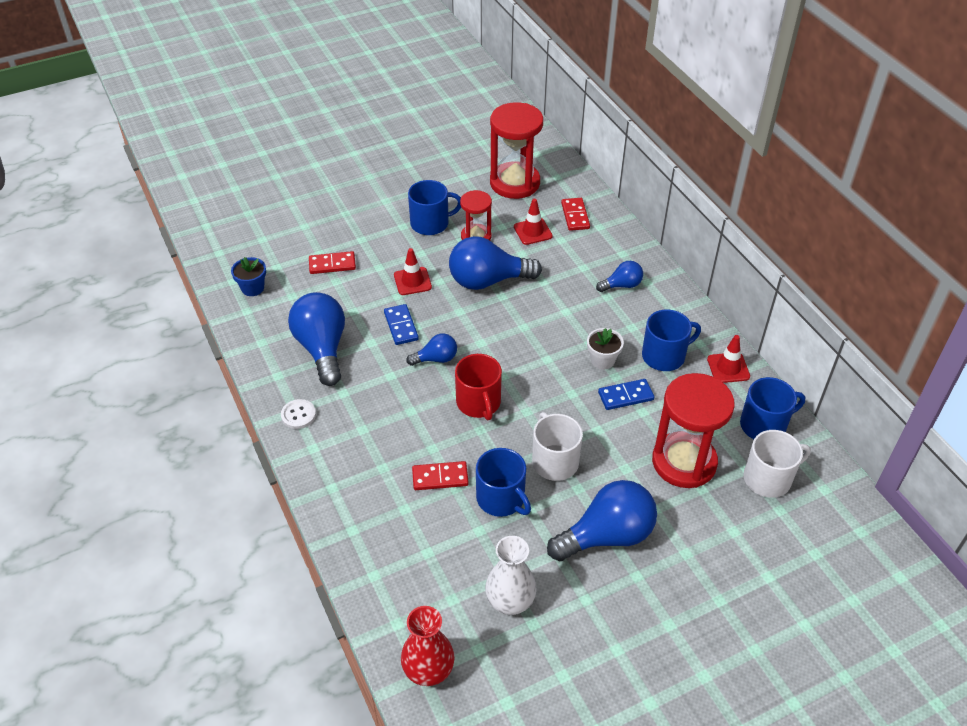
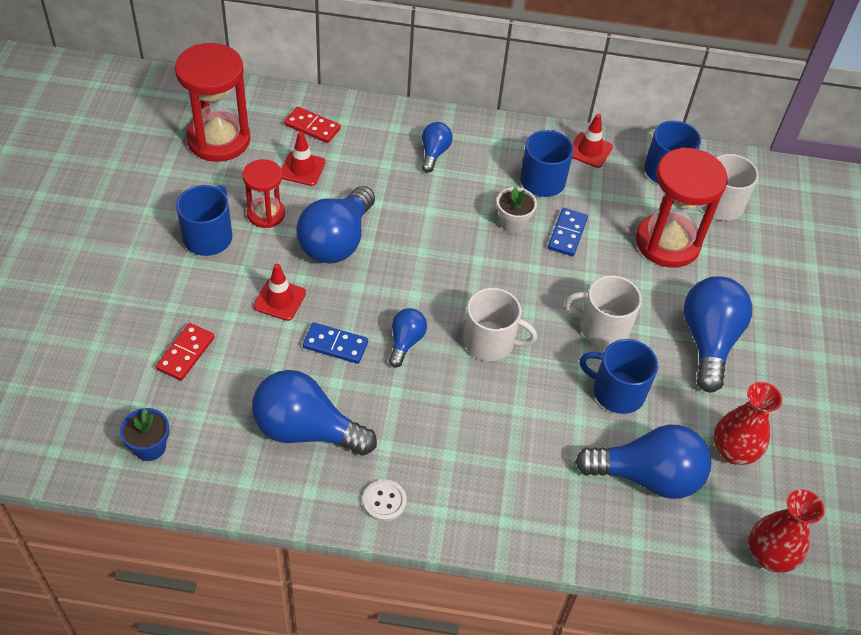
camera: 60 degrees left, 5 degrees up
red domino [412,461,469,490] -> none
red mug [455,354,502,420] -> white mug [463,288,537,361]
blue mug [476,448,531,517] -> blue mug turned 150 degrees counterclockwise [579,339,658,414]
white vase [485,536,537,615] -> red vase [714,382,782,465]
none -> blue light bulb [575,424,712,499]

